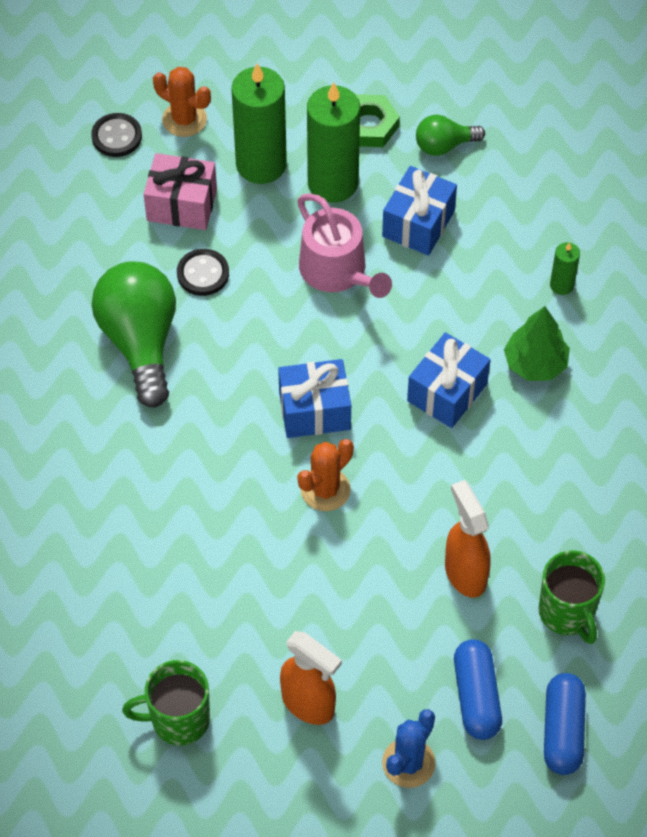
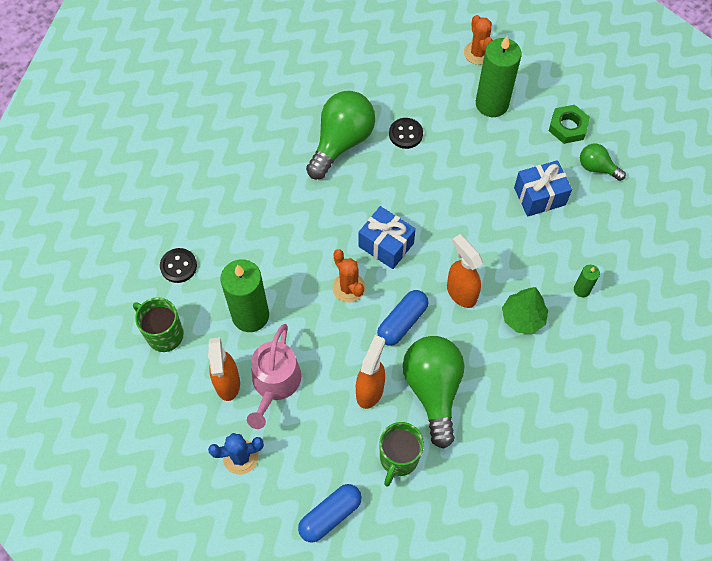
camera: 45 degrees right, 5 degrees up
black button [91,113,142,157] -> black button moved to [160,248,197,283]
pink gift [144,153,217,230] -> none
pink watering can [297,193,392,298] -> pink watering can moved to [247,324,301,429]
orange cactus [297,439,354,511] -> orange cactus turned 60 degrees clockwise [332,249,366,303]
green candle [307,82,360,203] -> green candle moved to [220,259,269,332]
blue gift [407,332,491,428] -> orange spray bottle [447,234,483,308]
blue capsule [454,639,502,740] -> blue capsule moved to [377,290,428,346]
none -> green light bulb [403,336,465,449]

